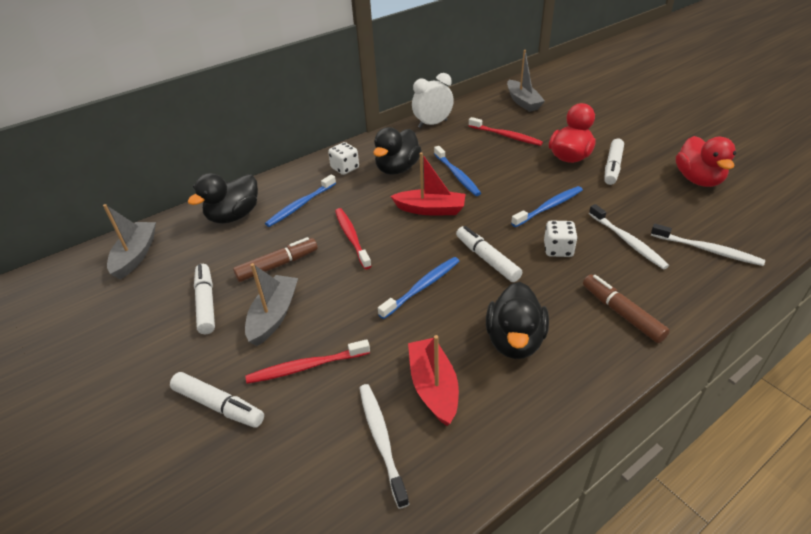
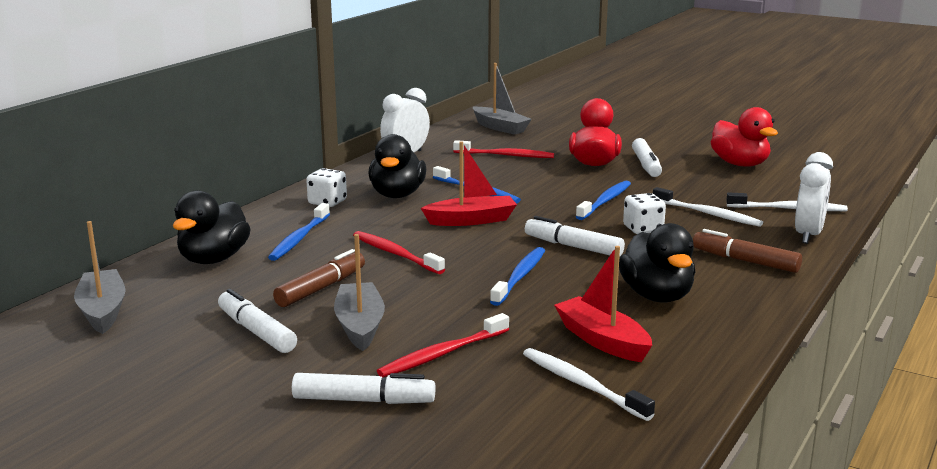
camera: 25 degrees left, 20 degrees down
none -> white clock [795,152,833,244]

